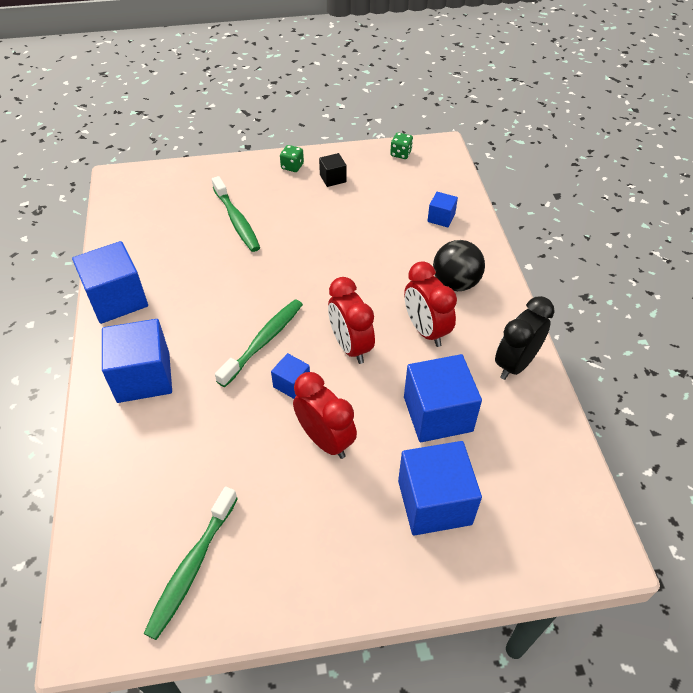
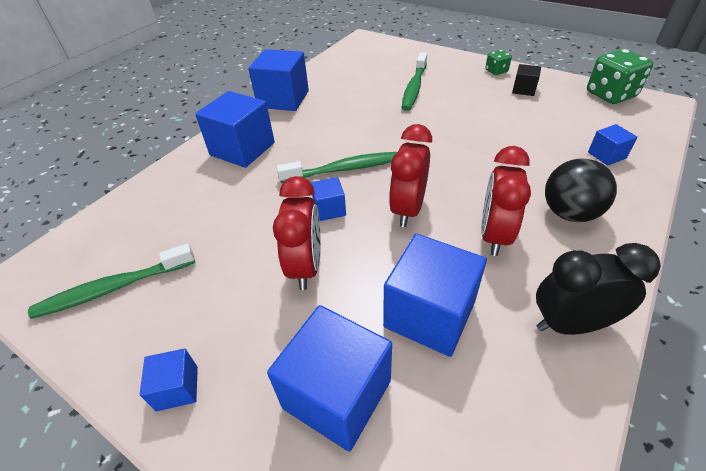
camera: 45 degrees right, 5 degrees down
green dice [390,132,413,159] -> green dice [587,49,653,104], size x1.91
none -> blue cube [140,349,198,411]

